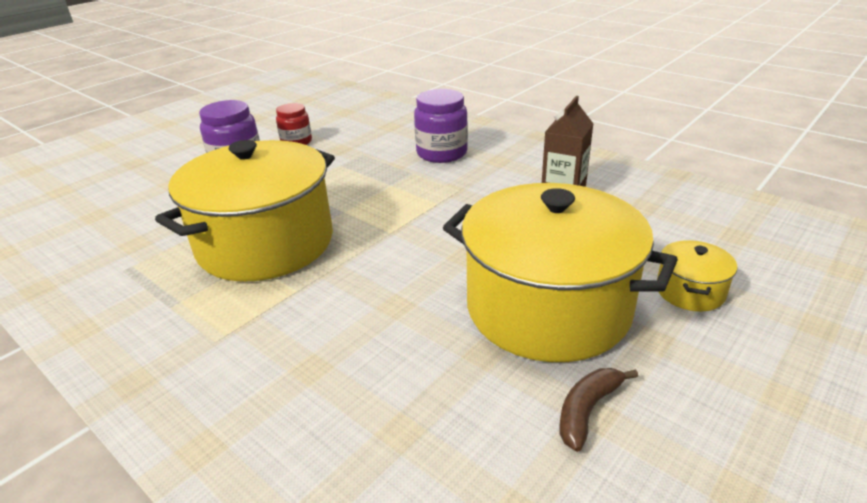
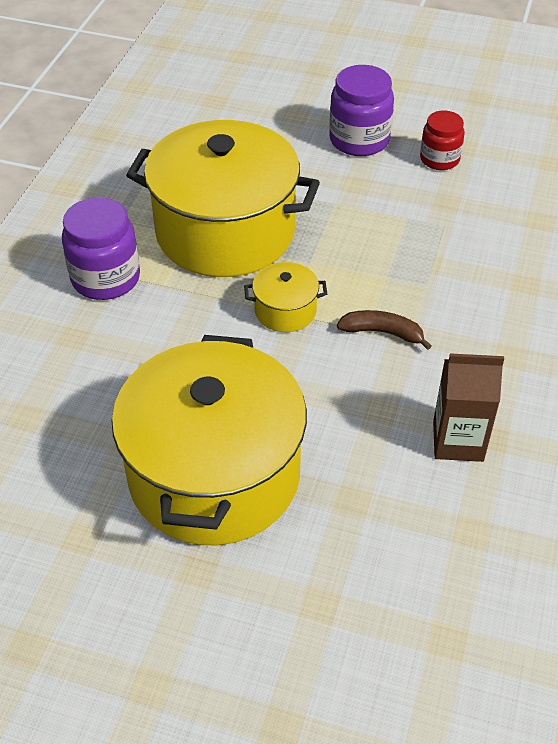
camera: 65 degrees right, 15 degrees up
purple jar [414,89,468,163] -> purple jar moved to [62,197,140,300]
brown banana [560,368,638,452] -> brown banana moved to [337,310,432,350]
yellow pot [657,240,737,311] -> yellow pot moved to [244,262,327,332]

